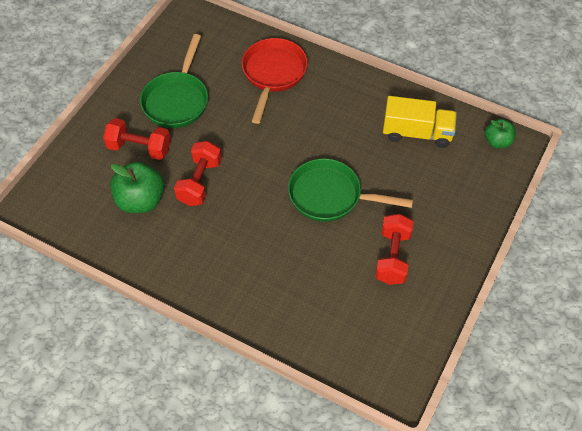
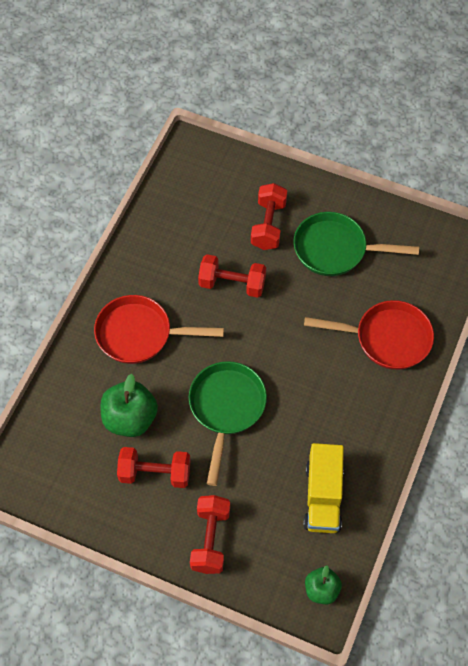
camera: 85 degrees right, 5 degrees up
green apple [110,162,164,213] -> green apple moved to [101,374,158,437]
none -> red pan [94,295,224,364]
none -> red dumbbell [190,495,230,574]

